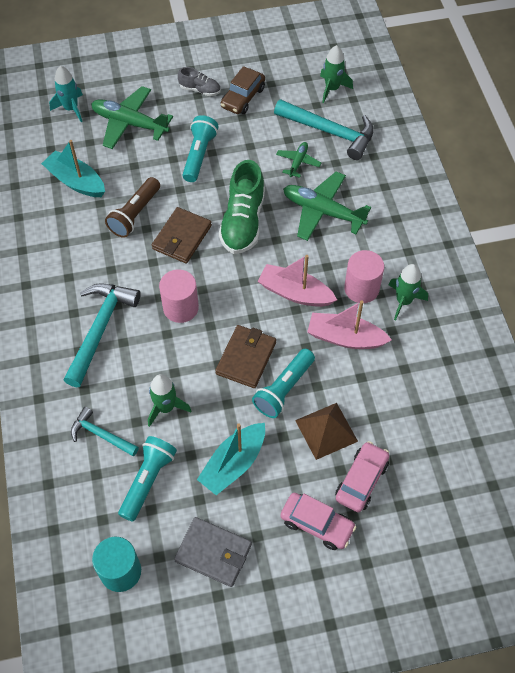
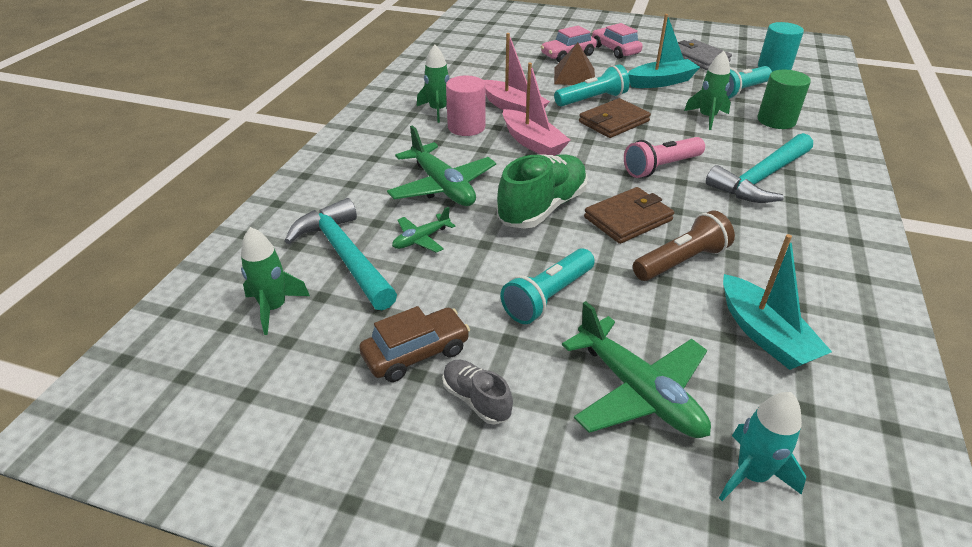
camera: 150 degrees left, 20 degrees down
turquoise hammer [71,407,139,457] -> green cylinder [757,70,811,129]
pink cylinder [159,270,199,323] -> pink flashlight [624,137,705,178]

